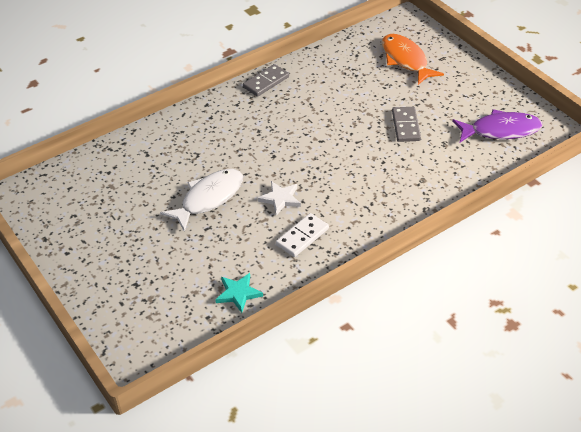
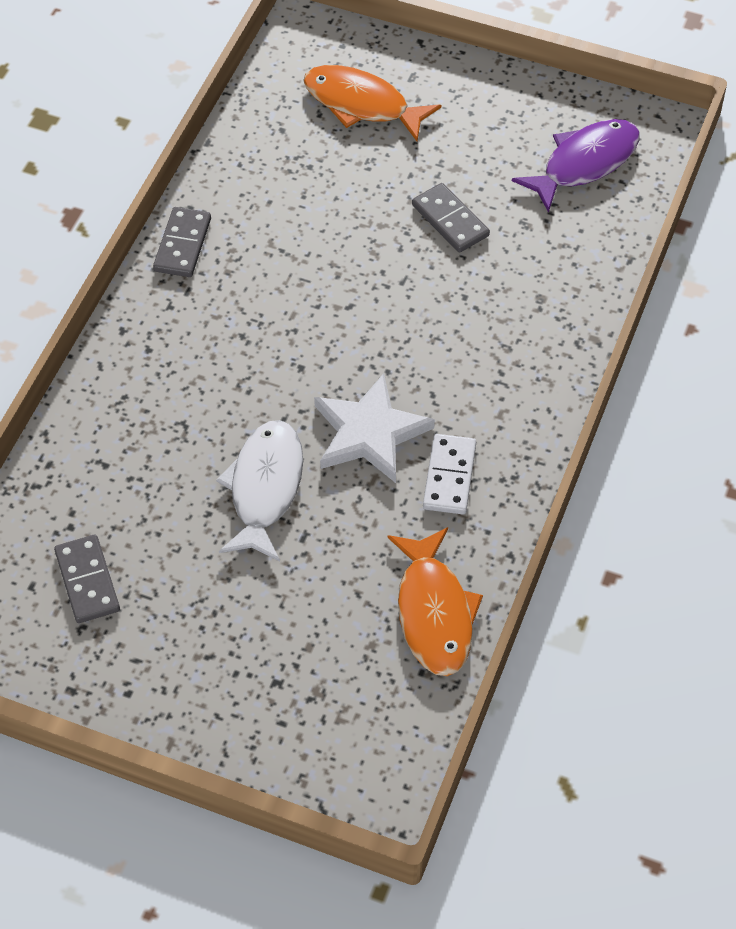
camera: 35 degrees left, 10 degrees up
turquoise star [215,273,263,313] -> orange fish [387,527,483,676]
white star [258,181,301,215] -> white star [314,373,435,483], size x1.67
none -> grey domino [54,535,120,623]

